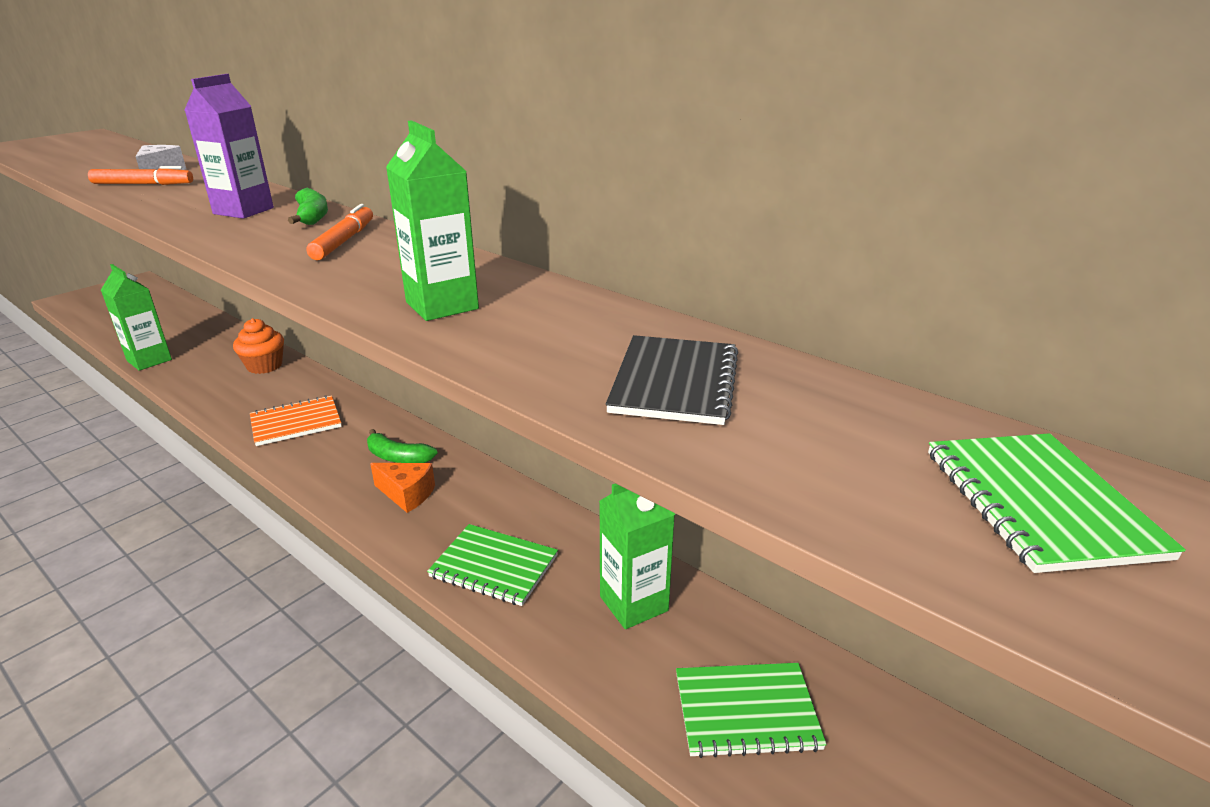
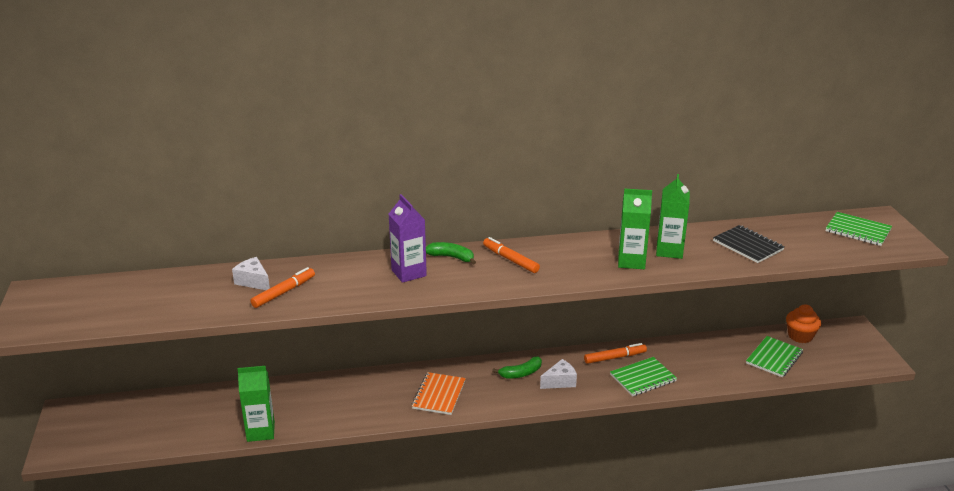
camera: 50 degrees left, 0 degrees up
orange cupcake [233,318,284,374] -> orange cupcake moved to [786,304,821,343]
orange cheese [370,463,435,513] -> white cheese [540,359,577,389]
green carton [599,483,675,629] -> green carton moved to [656,174,690,259]
none -> orange marker [584,343,647,364]

